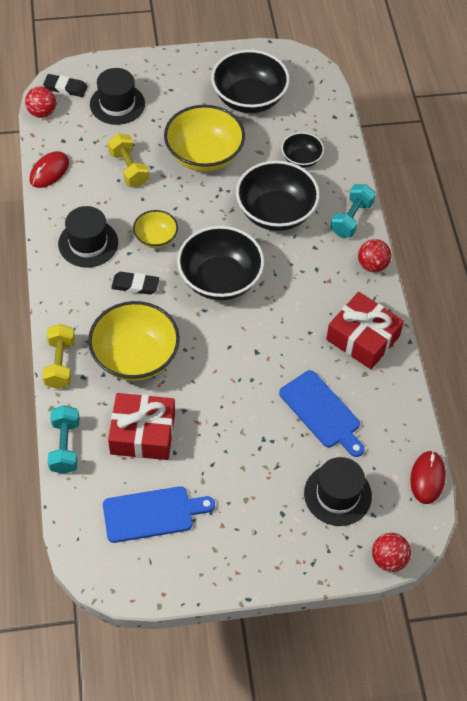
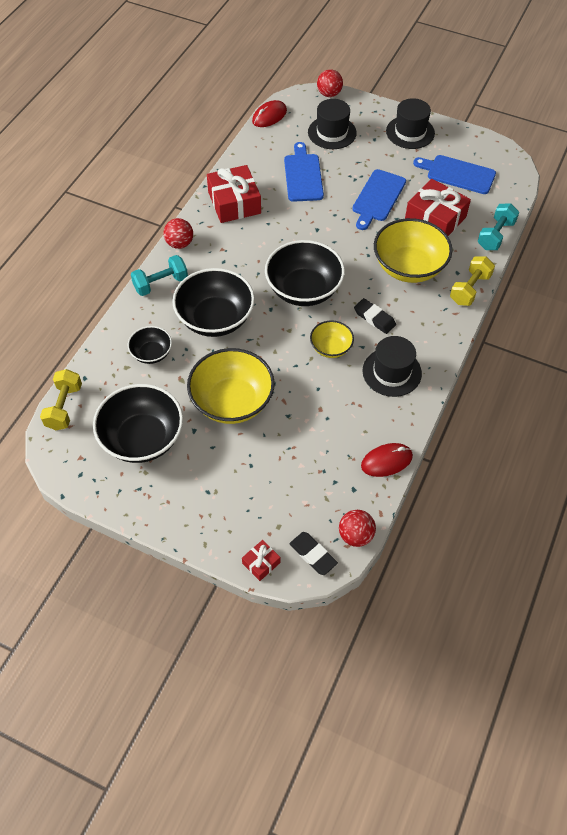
camera: 145 degrees left, 0 degrees up
black hat [90,68,145,125] -> black hat moved to [386,98,435,149]
yellow dumbbell [108,134,149,187] -> yellow dumbbell moved to [40,369,82,430]
none -> red gift [242,540,280,581]
none -> blue cutting board [352,169,406,230]

